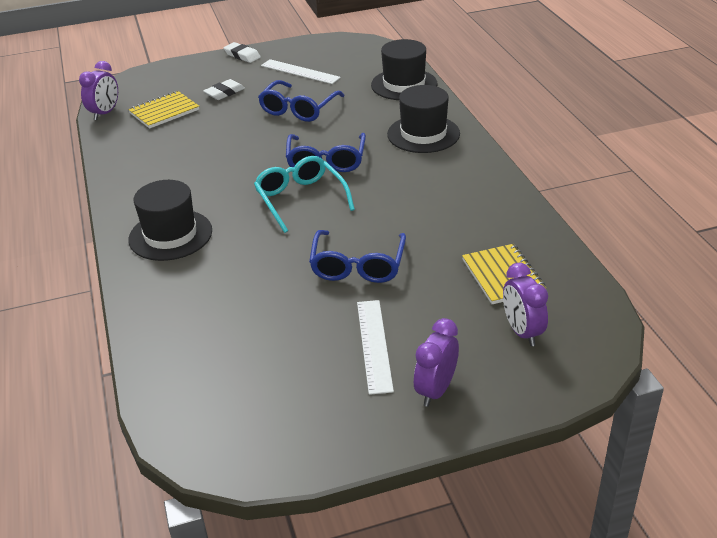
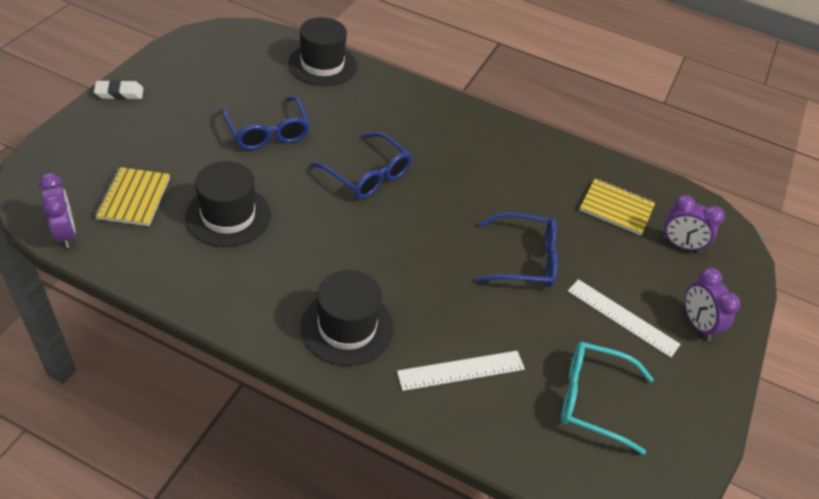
camera: 55 degrees left, 10 degrees up
white eraser [203,79,245,100] -> none
turquoise glasses [254,156,355,233] -> turquoise glasses moved to [561,342,654,455]
white ruler [261,59,341,84] -> white ruler moved to [397,351,525,391]
blue glasses [309,230,406,283] -> blue glasses turned 45 degrees counterclockwise [475,212,558,287]
black hat [387,85,460,153] -> black hat moved to [185,161,271,247]

